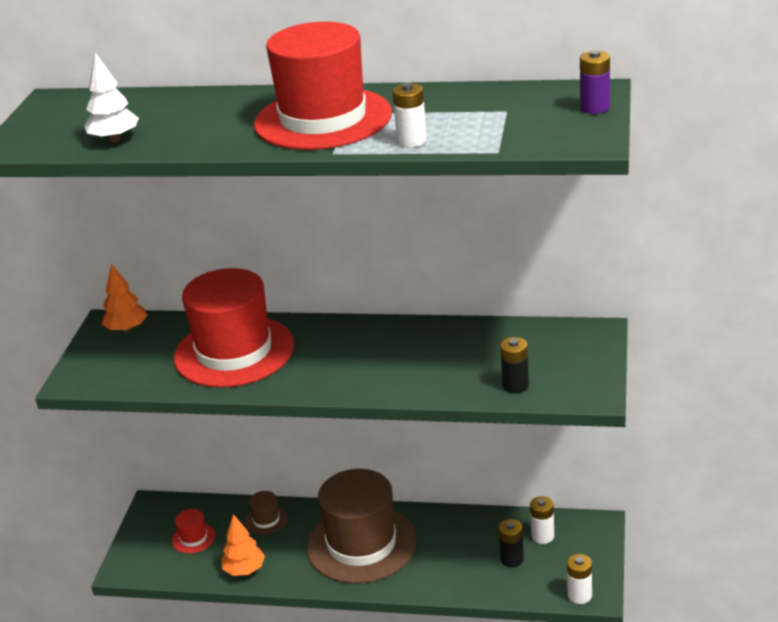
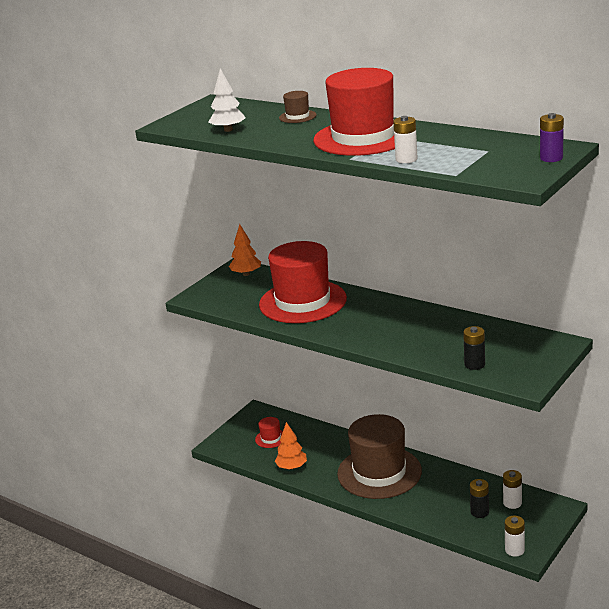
camera: 25 degrees right, 5 degrees down
brown hat [245,491,288,535] -> brown hat moved to [279,91,317,123]

